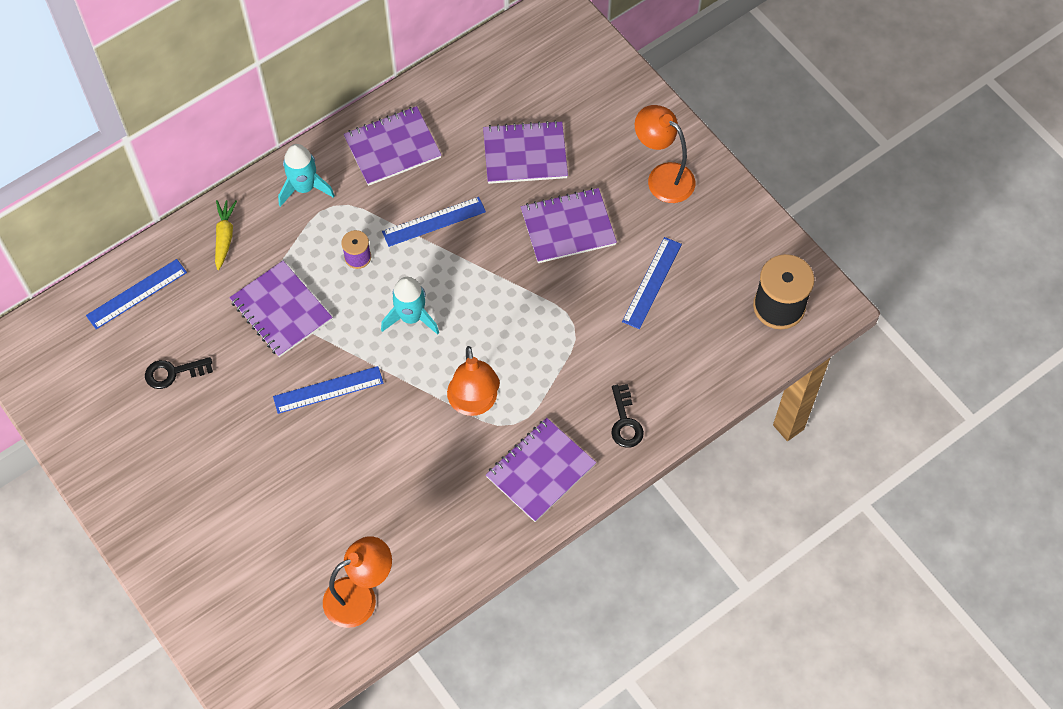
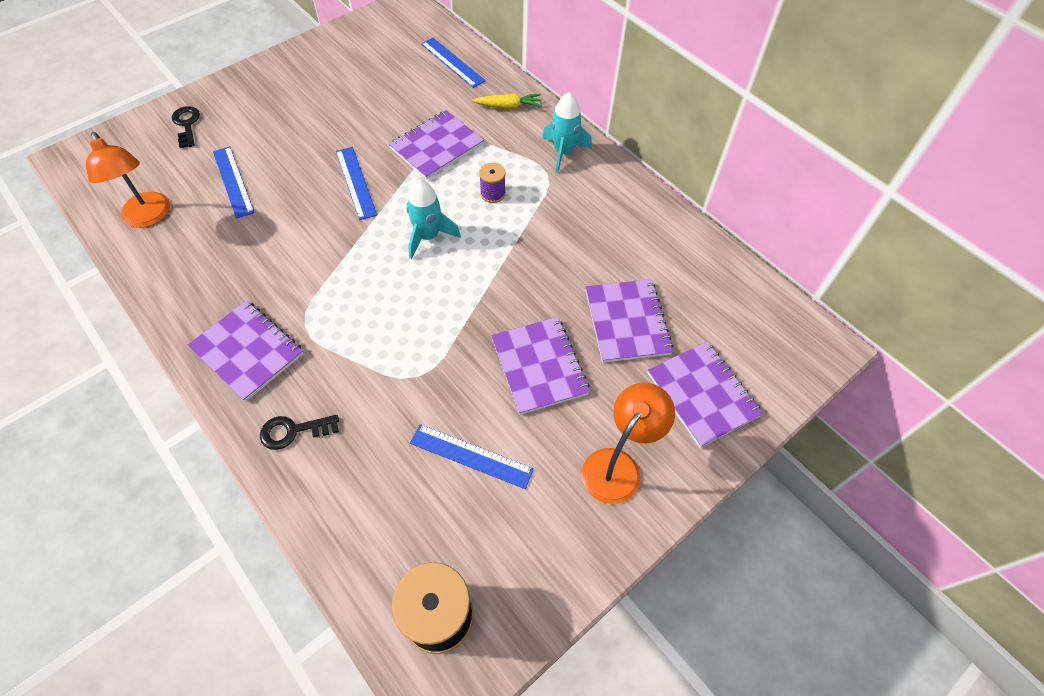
camera: 85 degrees right, 5 degrees down
black key [145,357,213,389] -> black key moved to [172,106,200,148]
purple notebook [344,106,441,186] -> purple notebook moved to [648,341,763,448]
blue ruler [382,197,486,247] -> blue ruler moved to [213,146,255,219]
orange lamp [447,346,500,416] -> none

